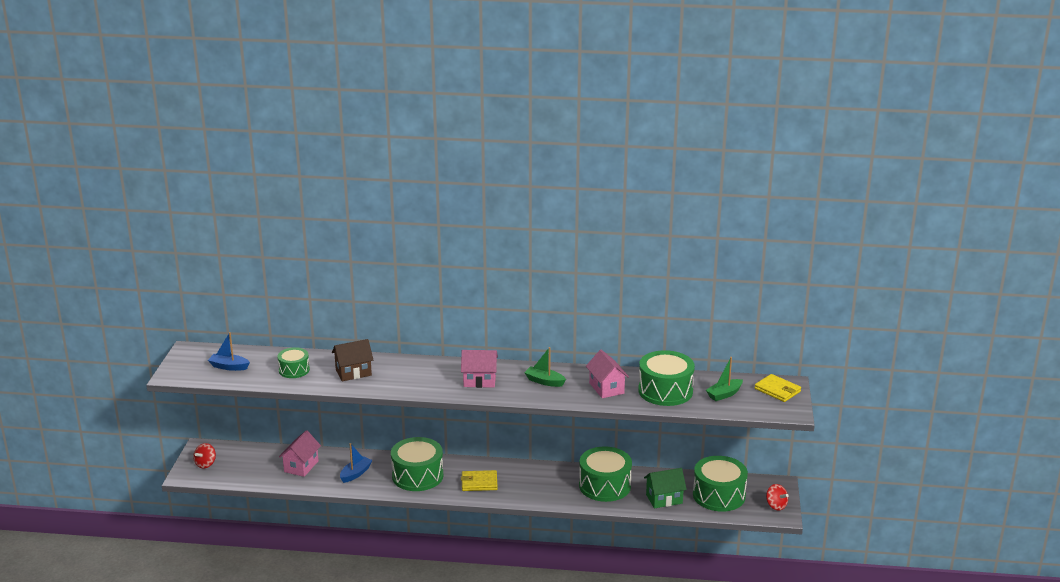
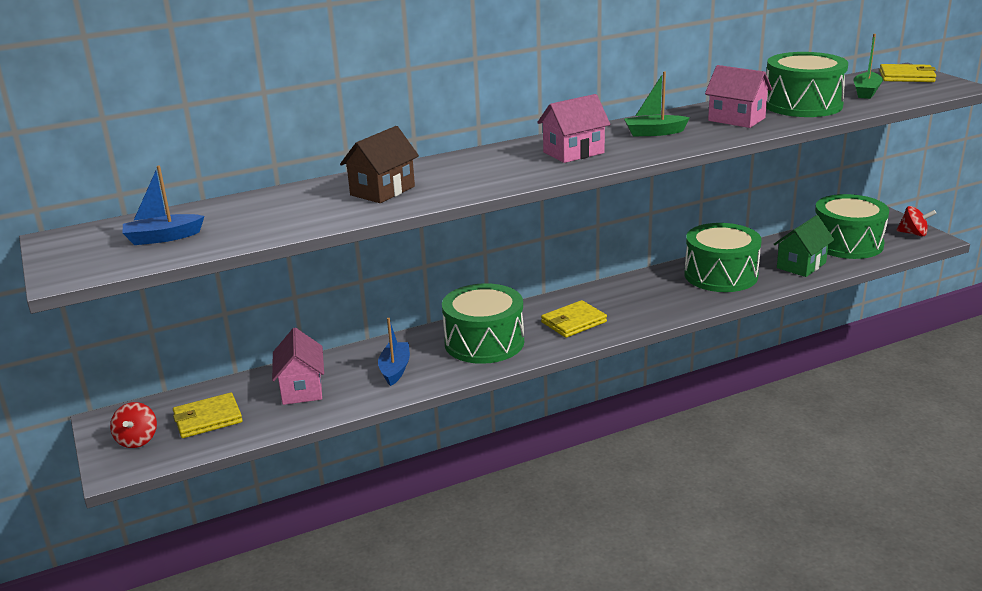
camera: 30 degrees left, 0 degrees up
green drum [277,347,310,378] -> none
none -> yellow wallet [173,393,243,438]

